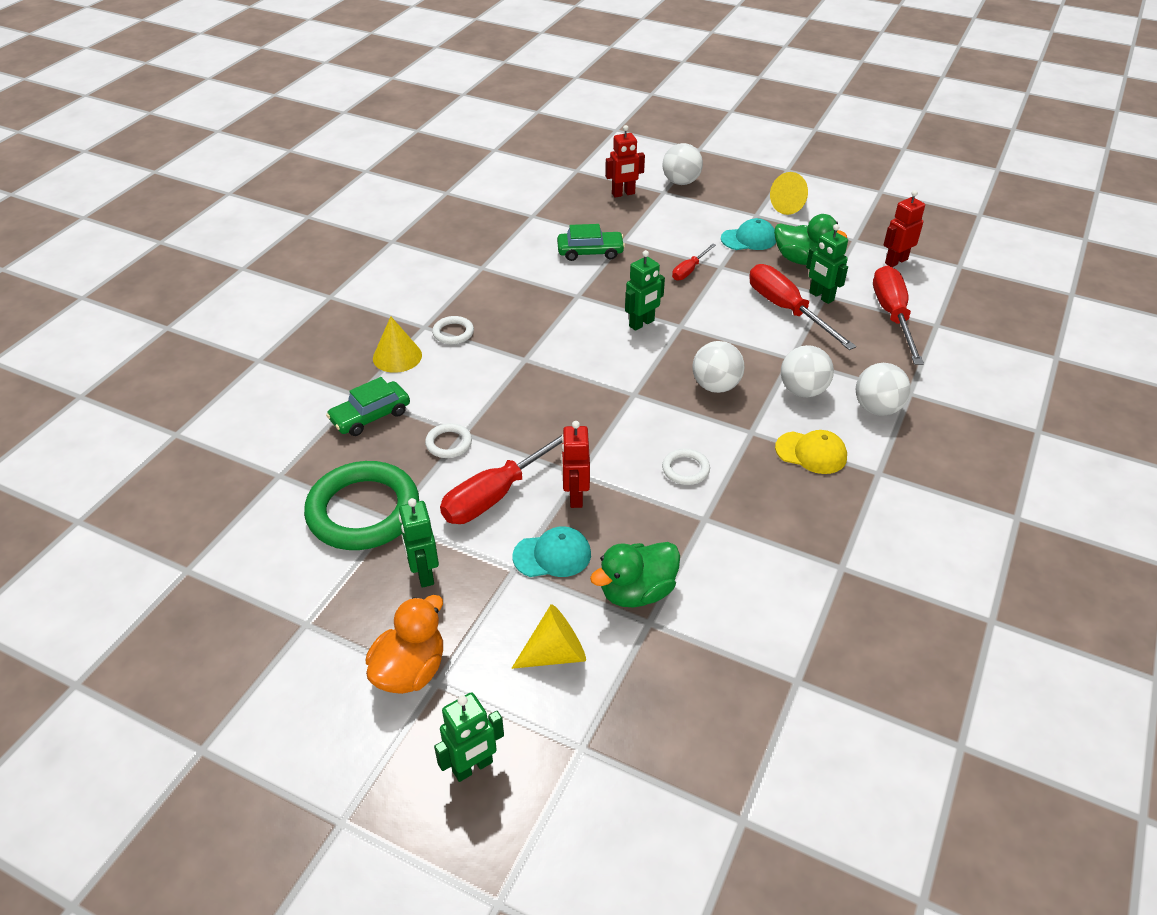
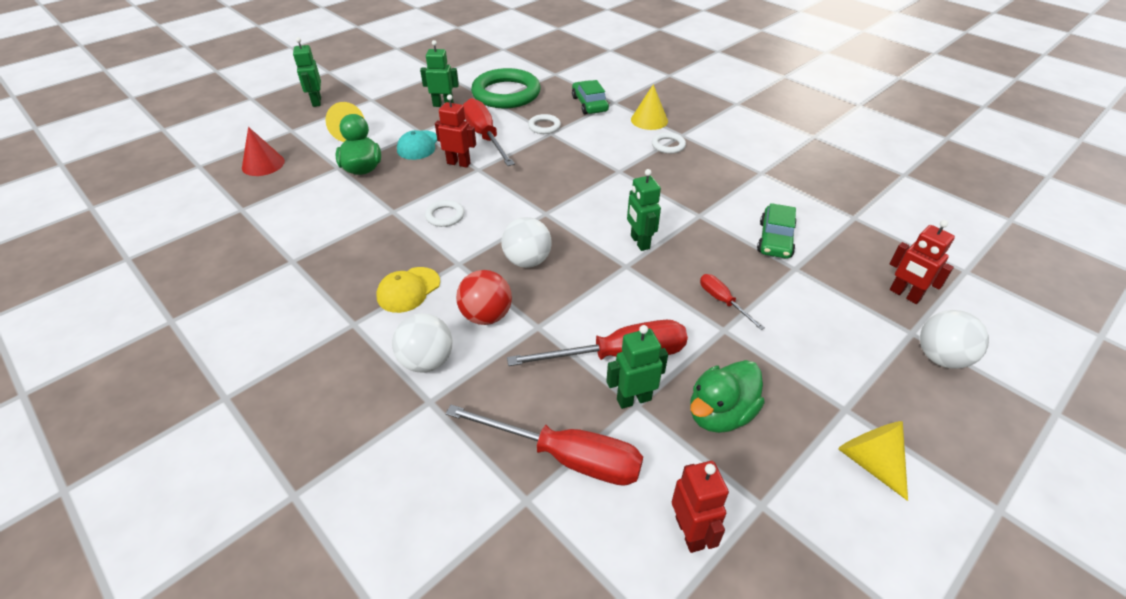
camera: 110 degrees right, 0 degrees up
orange duck [365,595,443,694] -> none
red robot [605,125,645,197] -> red robot turned 45 degrees counterclockwise [890,220,955,304]
turquoise cap [721,218,776,250] -> none
white ball [781,345,834,397] -> red ball [456,270,512,325]
none -> red cone [242,127,285,176]

